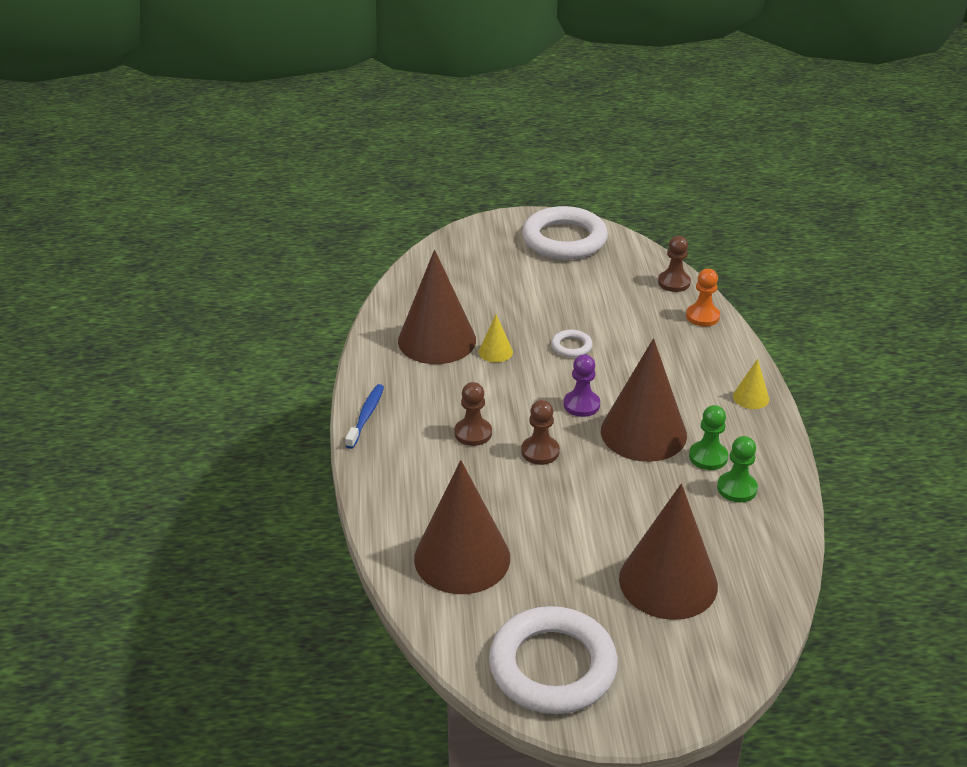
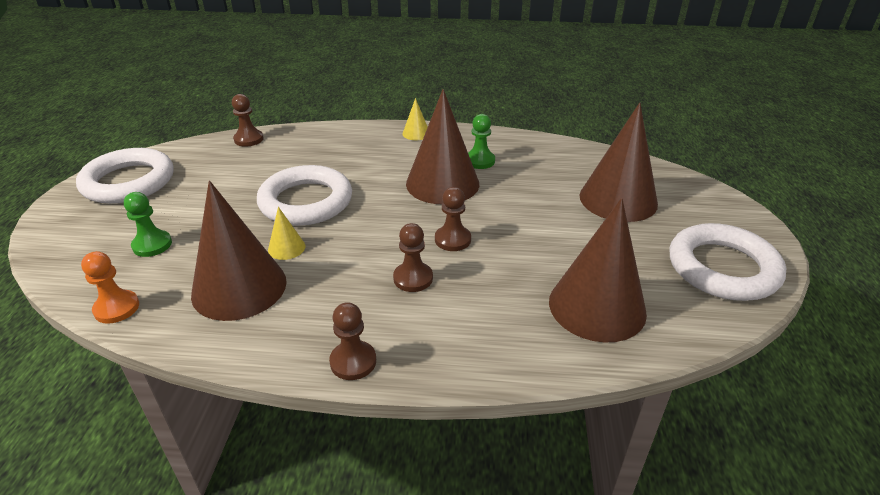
camera: 80 degrees left, 0 degrees up
blue toothbrush [345,384,384,449] -> brown pawn [329,302,376,380]
white ring [551,330,593,358] -> white ring [257,165,352,226], size x2.32
purple pawn [564,354,600,417] -> none
orange pawn [686,269,720,326] -> orange pawn moved to [81,251,139,324]
green pawn [717,436,758,502] -> green pawn moved to [124,192,172,257]

